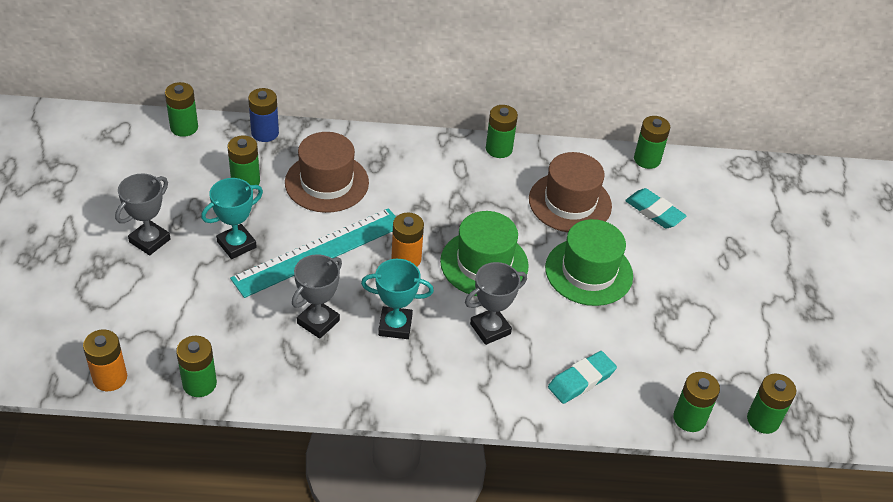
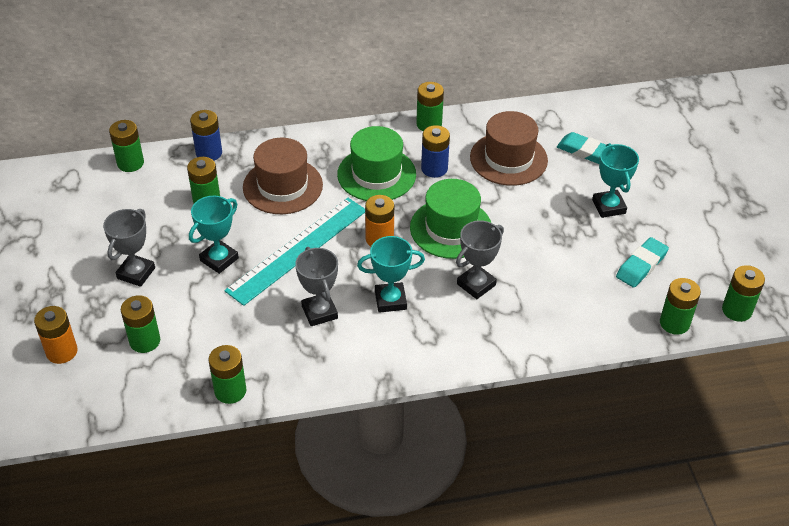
camera: 10 degrees left, 0 degrees up
orange battery [83,329,127,391] -> orange battery moved to [34,306,78,364]
grey trophy [292,254,342,339] -> grey trophy turned 45 degrees counterclockwise [295,247,338,326]
green hat [545,219,633,306] -> green hat moved to [337,126,416,201]
turquoise eraser [548,351,617,404] -> turquoise eraser moved to [616,237,669,288]
green battery [634,116,670,169] -> green battery moved to [121,295,160,353]
none -> blue battery [421,125,450,178]
none -> turquoise trophy [592,143,639,218]

